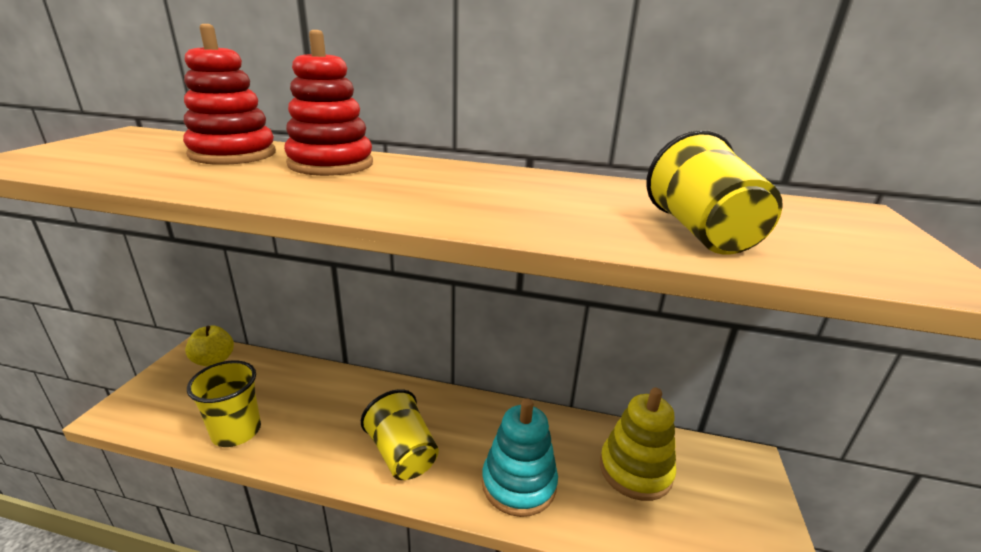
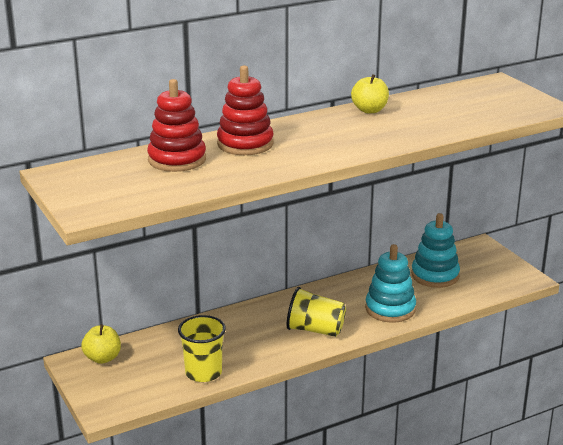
camera: 40 degrees left, 0 degrees up
yellow stacking toy [600,388,676,501] -> turquoise stacking toy [411,213,460,288]
yellow cup [647,130,783,254] -> none
none -> yellow apple [351,74,389,113]

